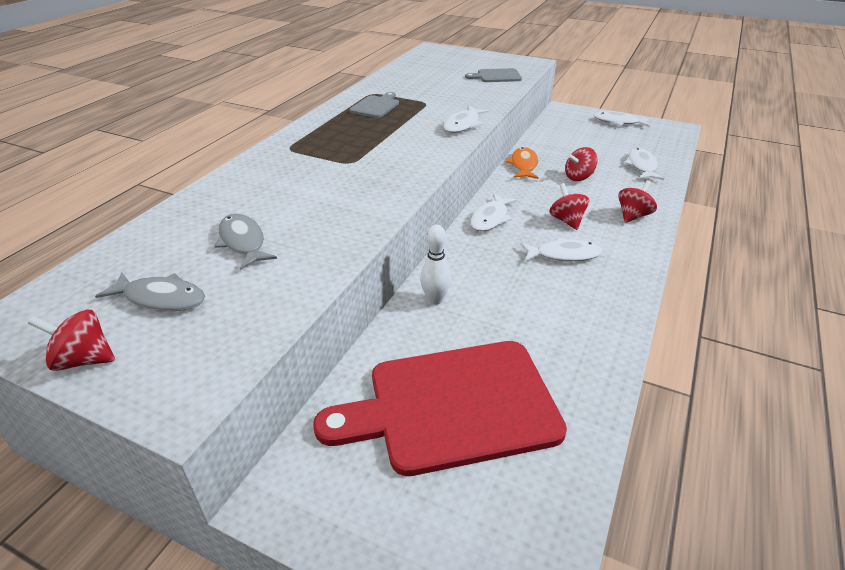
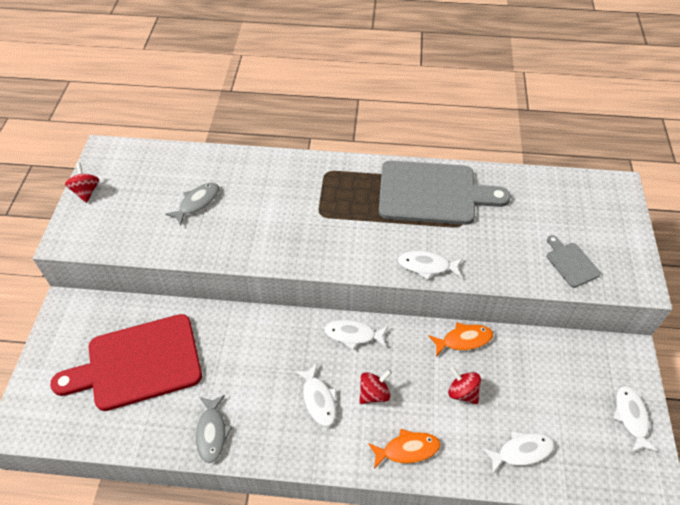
camera: 70 degrees right, 15 degrees up
grey fish [95,272,205,311] -> grey fish moved to [196,395,232,463]
red cutting board [313,341,567,476] -> red cutting board turned 75 degrees counterclockwise [50,314,202,411]
grey cutting board [349,92,399,118] -> grey cutting board [379,161,511,225], size x2.25
white bowling pin [420,225,451,305] -> none
red spinning top [618,180,657,223] -> orange fish [368,429,440,469]

